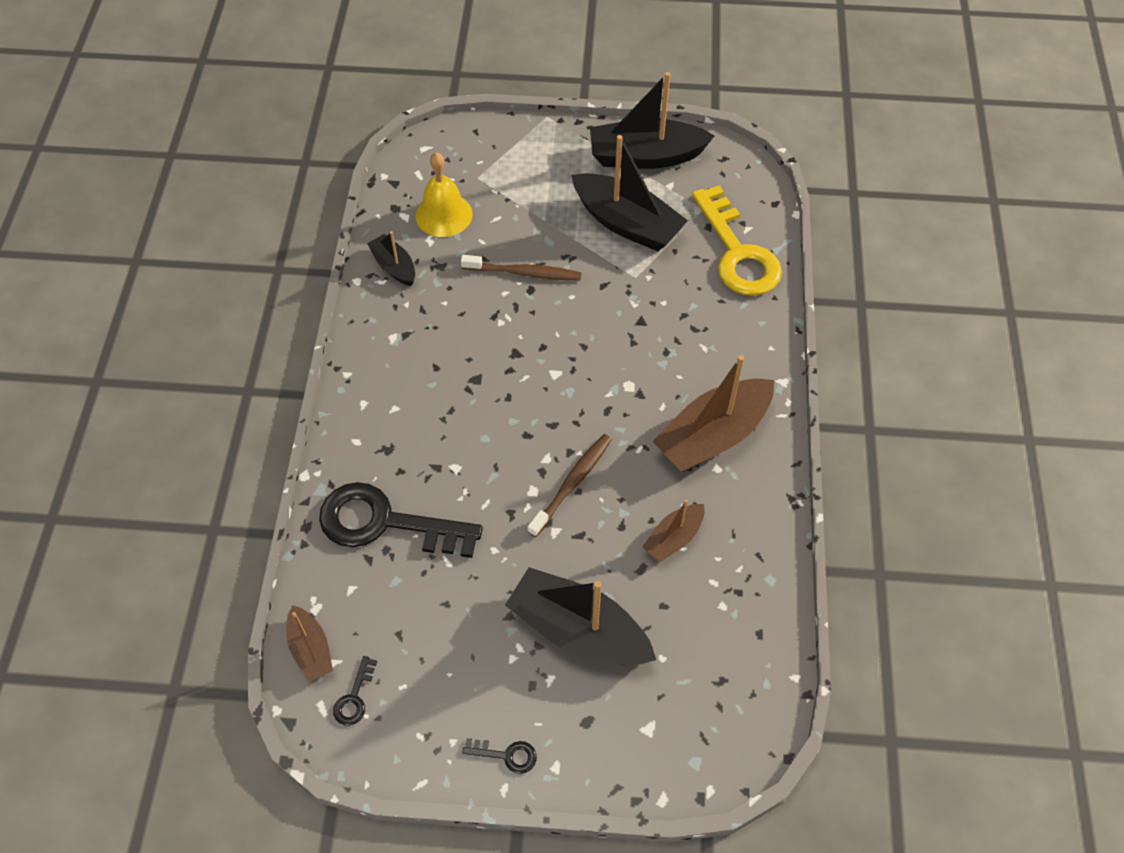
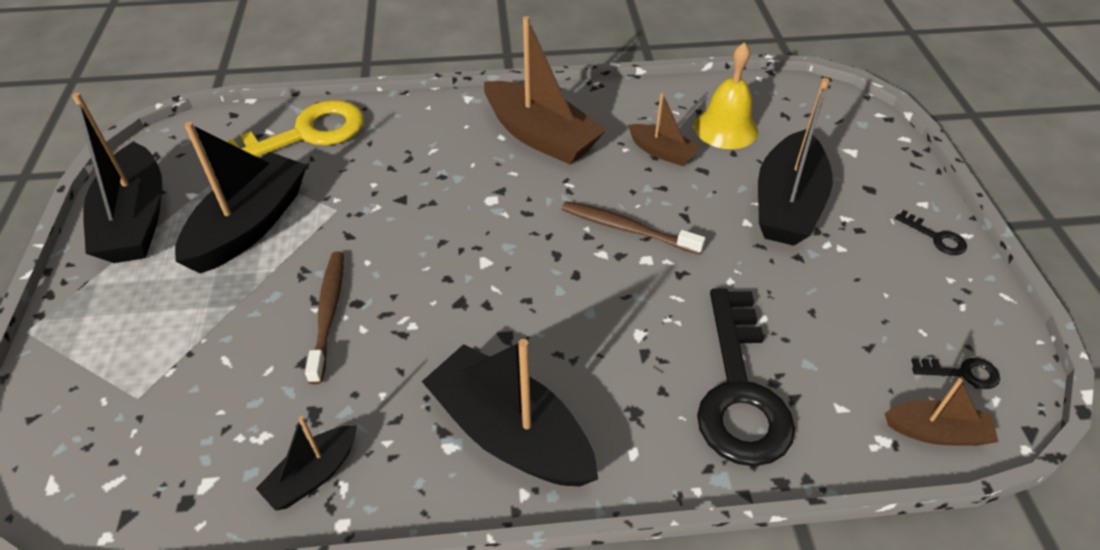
camera: 100 degrees left, 10 degrees down
brown boat [286,605,333,682] -> brown boat turned 45 degrees clockwise [884,378,998,446]
yellow bell [415,152,473,237] -> yellow bell moved to [694,42,758,149]
black key [462,738,537,774] -> black key turned 135 degrees clockwise [895,210,967,255]
none -> black boat [422,339,598,487]

